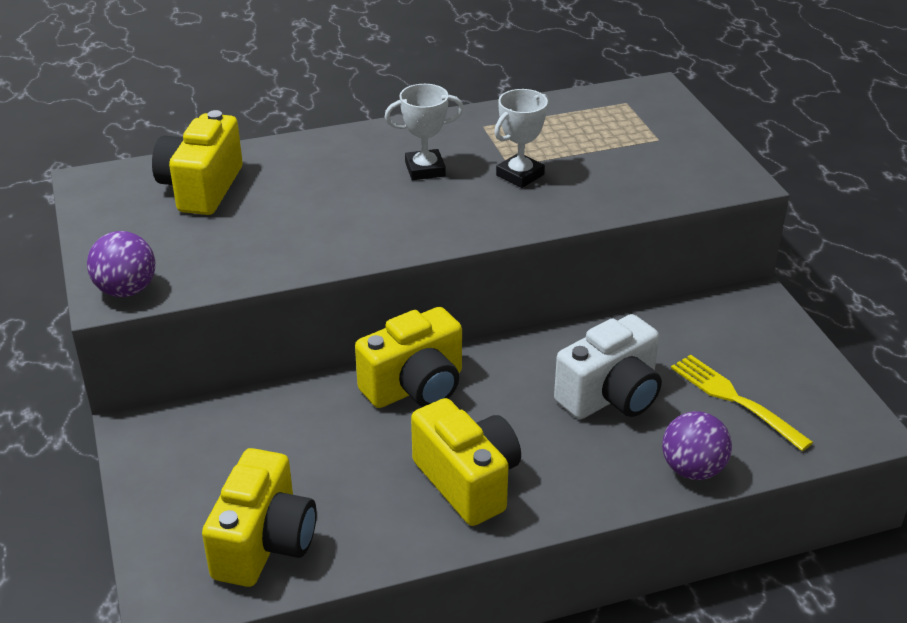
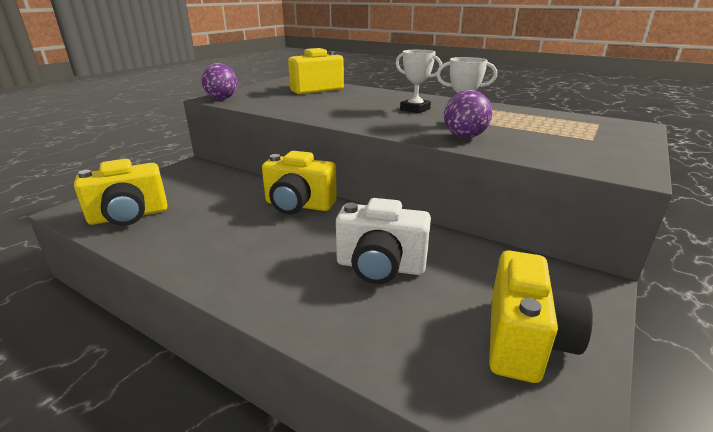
camera: 50 degrees right, 10 degrees down
yellow camera [411,398,521,526] -> yellow camera moved to [489,250,593,383]
purple ball [662,411,732,480] -> purple ball moved to [444,90,492,138]
yellow fork [671,355,813,451] -> none

